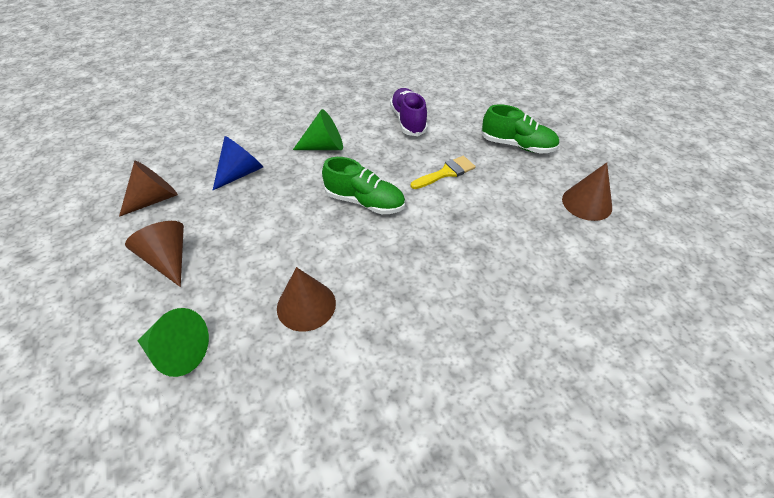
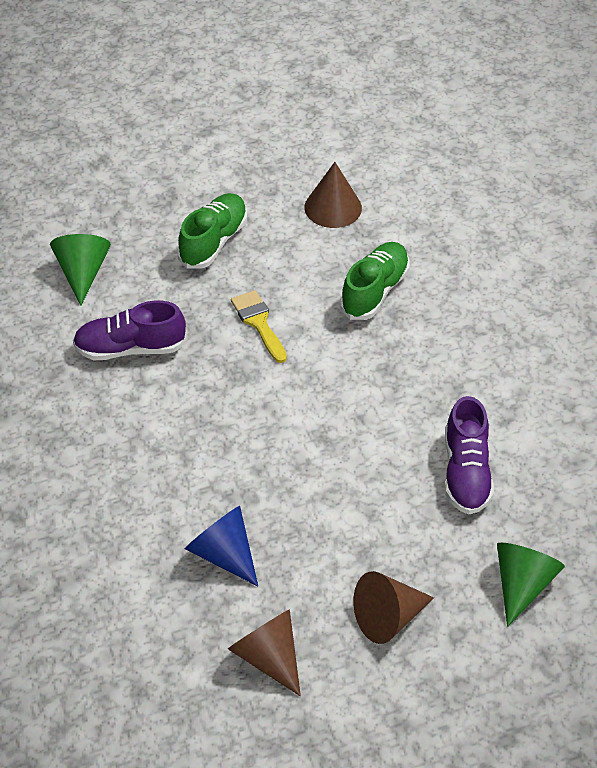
camera: 85 degrees left, 0 degrees up
brown cone [277,267,336,332] -> purple shoe [445,396,494,514]
green cone [293,109,343,150] -> green cone moved to [50,234,111,306]
green shoe [322,157,405,214] -> green shoe moved to [340,242,410,320]

